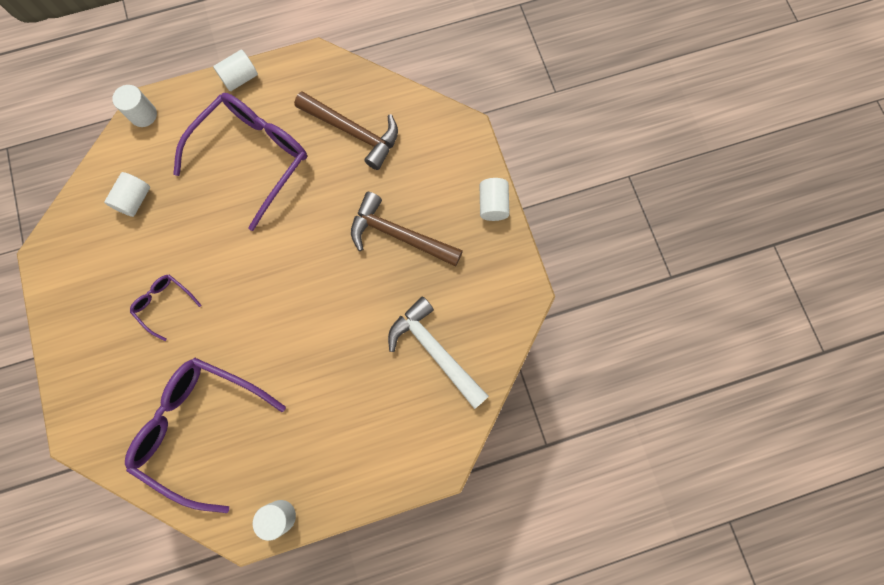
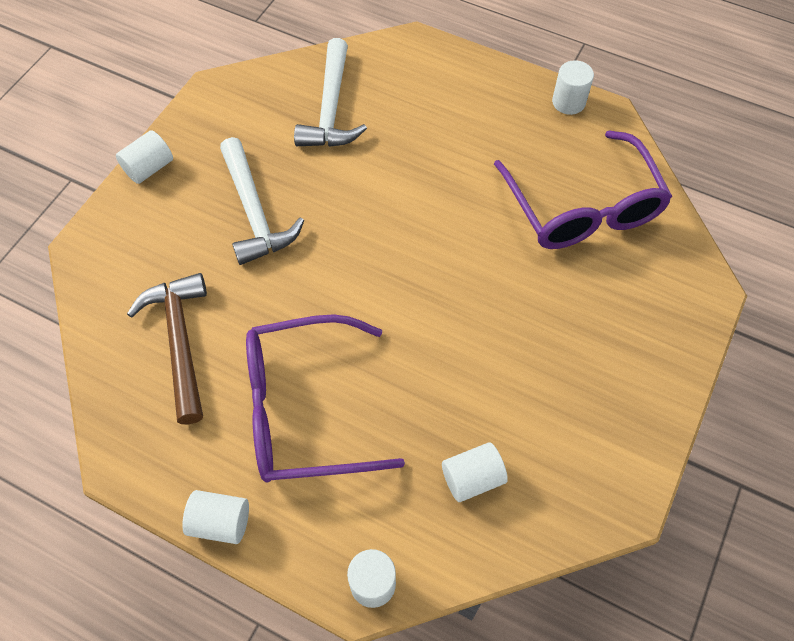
camera: 135 degrees left, 15 degrees down
purple glasses [130,275,201,341] -> none
brown hammer [351,192,463,267] -> white hammer [220,137,304,265]

